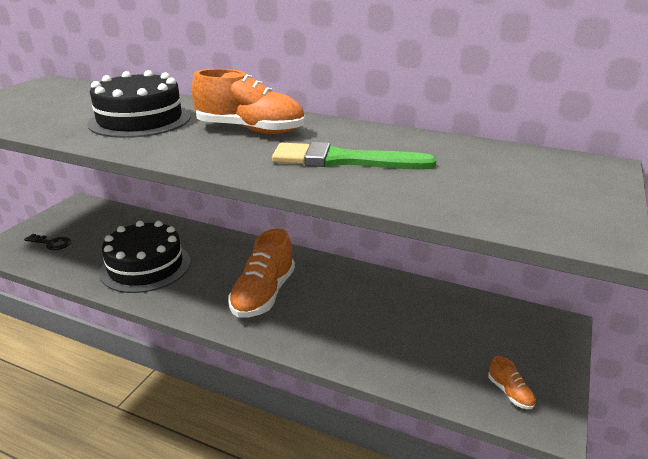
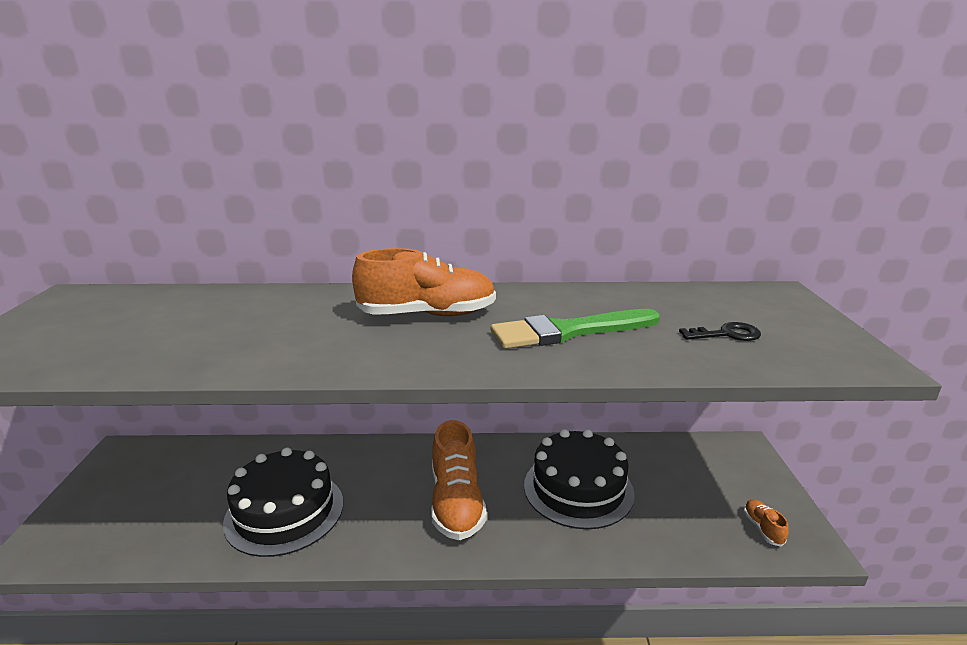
camera: 25 degrees left, 5 degrees down
black key [24,234,71,250] -> black key moved to [679,322,761,341]
black cake [87,70,191,138] -> black cake moved to [524,429,635,529]
orange shoe [488,356,536,409] -> orange shoe turned 135 degrees counterclockwise [743,499,788,546]

